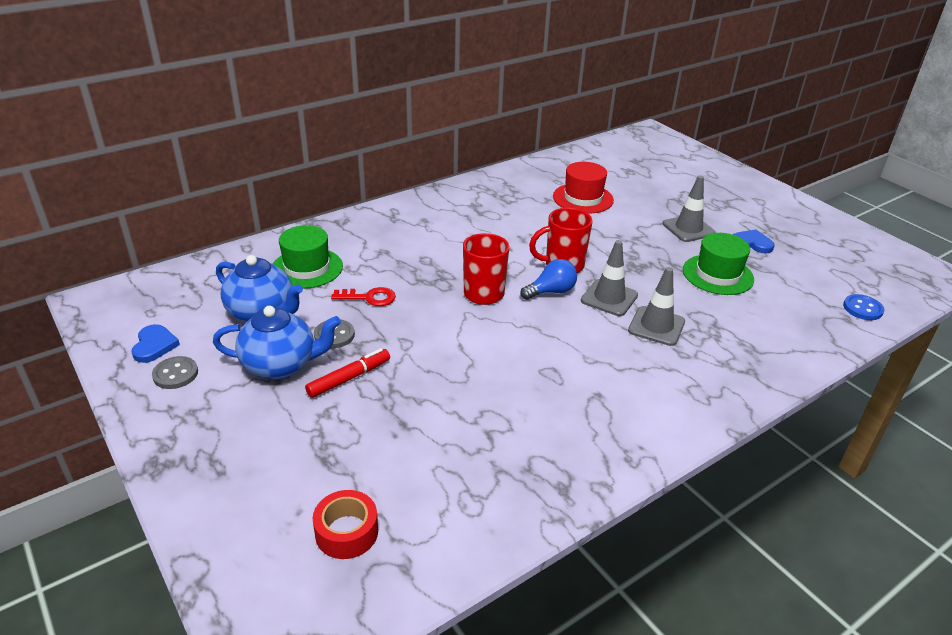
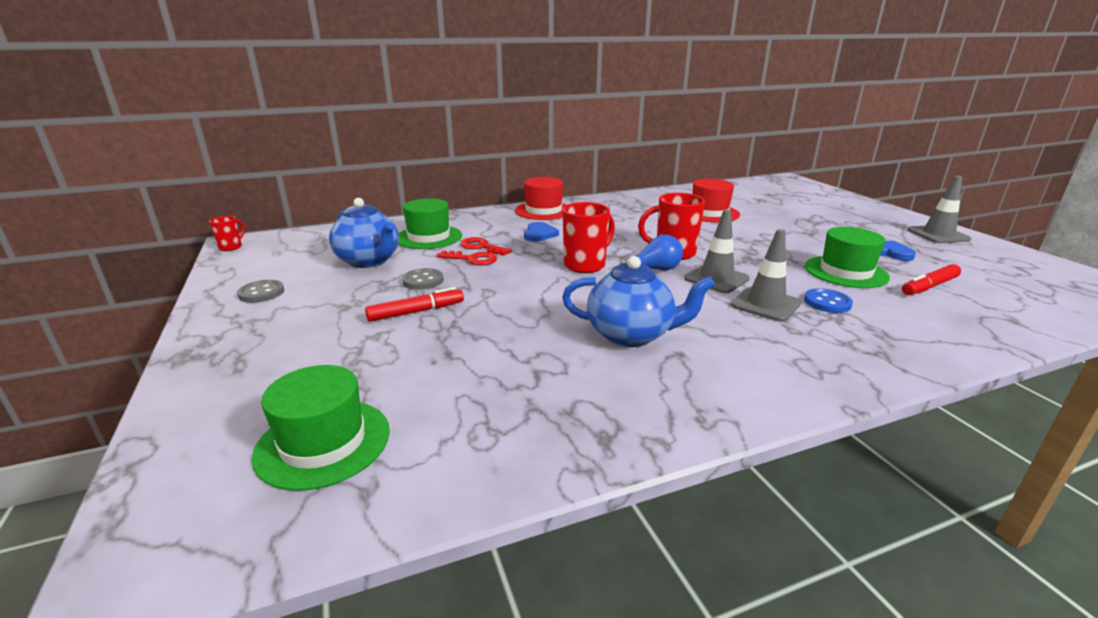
camera: 15 degrees right, 10 degrees down
blue heart [132,324,180,363] -> blue heart moved to [524,222,559,242]
blue teapot [213,306,341,380] -> blue teapot moved to [562,256,715,347]
red tape [312,490,378,559] -> green hat [252,365,390,491]
grey traffic cone [663,176,716,242] -> grey traffic cone moved to [908,176,971,243]
blue button [843,294,884,320] -> blue button moved to [804,288,853,313]
none -> red mug [209,216,245,251]
none -> red key [460,237,512,256]
none -> red hat [515,177,567,220]
none -> red marker [902,264,961,295]

